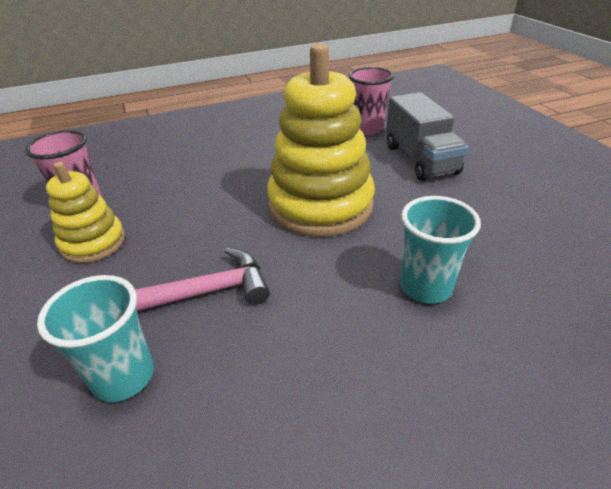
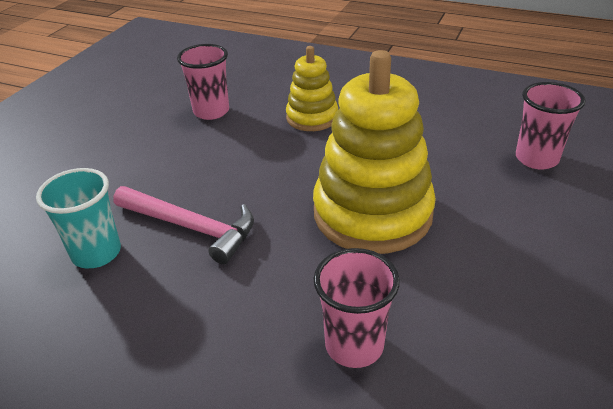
camera: 45 degrees right, 0 degrees up
yellow stacking toy [46,162,125,263] -> yellow stacking toy moved to [286,46,338,131]
grey truck [386,92,468,181] -> none
turquoise cup [400,196,481,304] -> pink cup [313,248,400,368]

